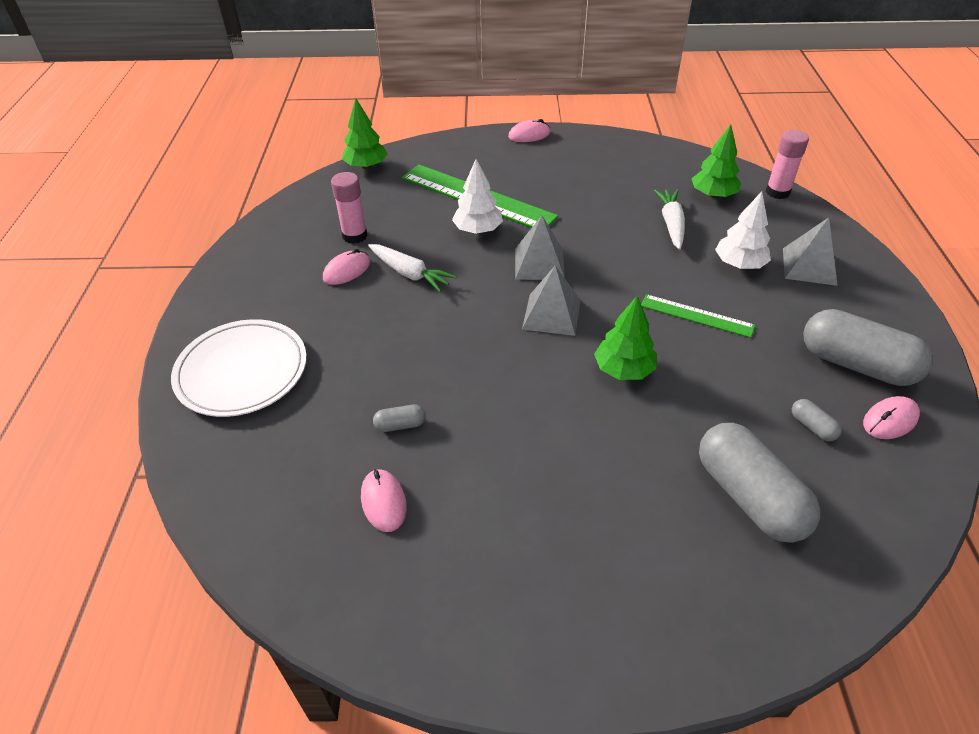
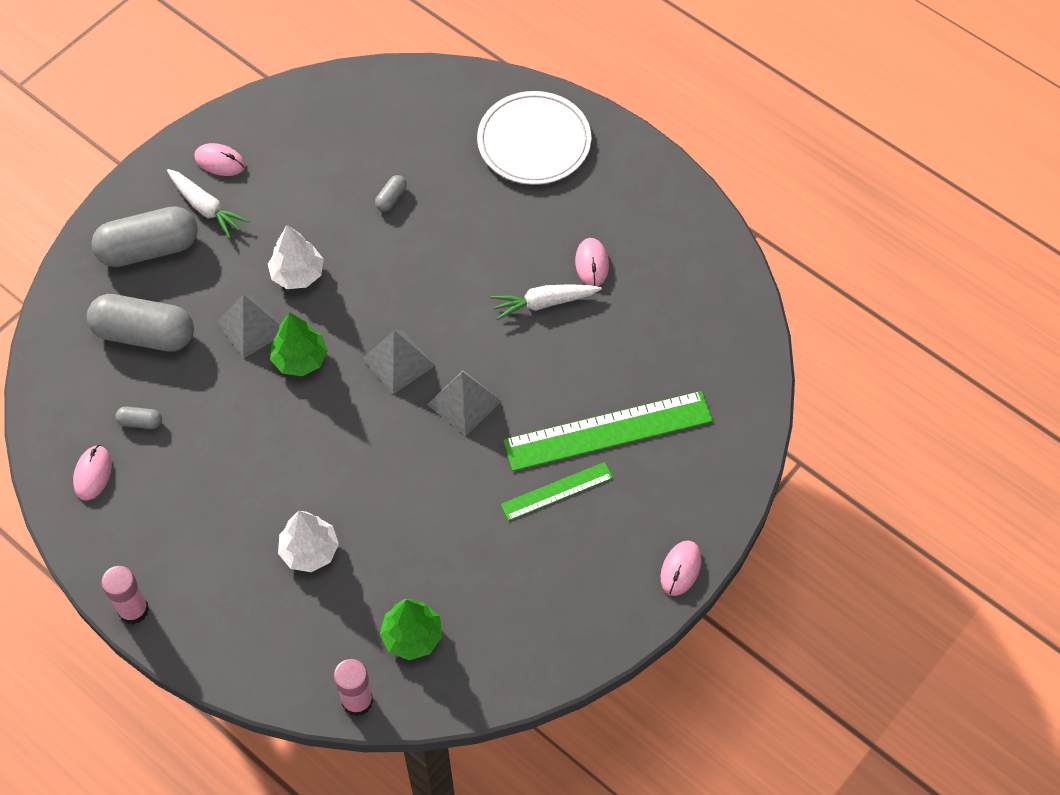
camera: 130 degrees right, 15 degrees up
pink glue stick [331,172,367,244] -> pink glue stick moved to [101,566,149,625]
green tree [342,98,388,169] -> none
pink mouse [361,469,407,532] -> pink mouse moved to [194,143,246,176]
white tree [452,159,503,234] -> white tree moved to [268,225,324,289]
green ruler [641,294,755,338] -> green ruler moved to [501,462,613,521]
white carrot [654,189,685,249] -> white carrot moved to [167,169,249,239]
grey pyramid [783,217,838,286] -> grey pyramid moved to [217,294,281,358]
grey capsule [803,309,933,386] -> grey capsule moved to [91,206,198,267]

